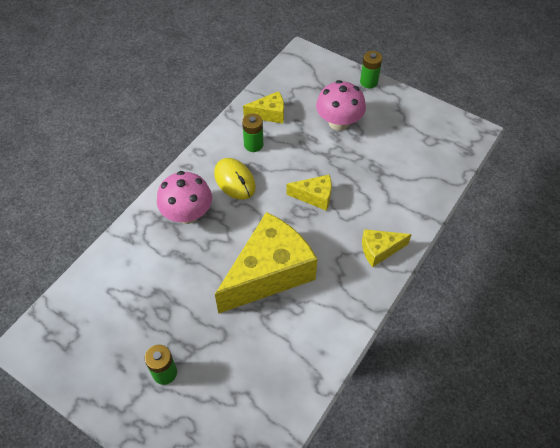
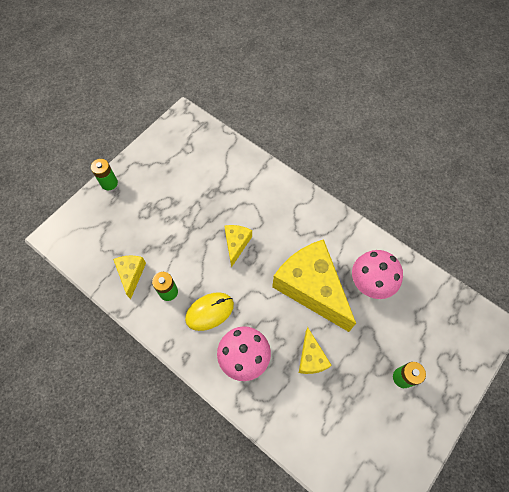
camera: 85 degrees left, 10 degrees up
pink mushroom [316,80,366,131] -> pink mushroom moved to [352,250,403,299]
yellow cheese [362,229,412,267] -> yellow cheese moved to [299,327,332,374]

